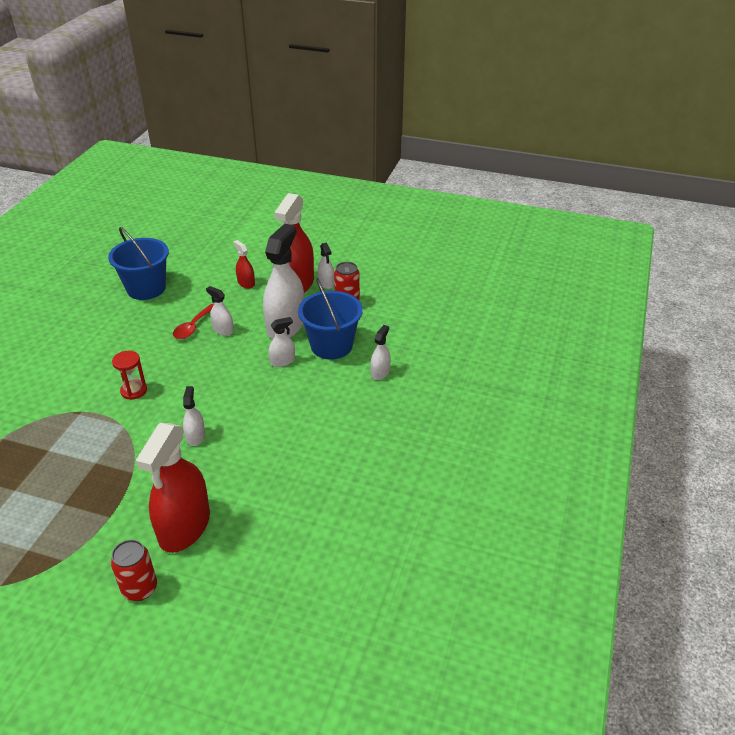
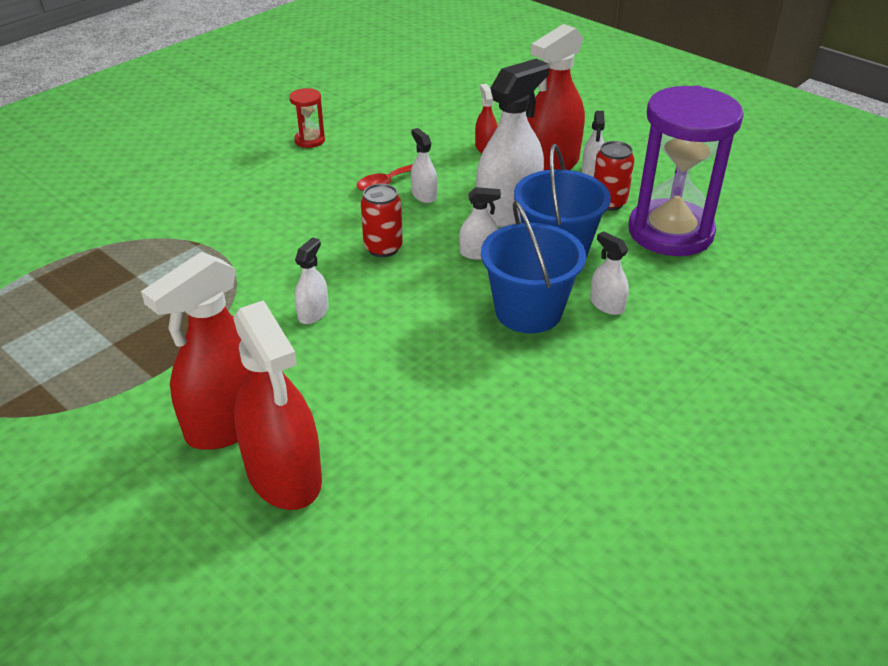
camera: 25 degrees right, 0 degrees up
blue bucket [108,227,169,300] -> blue bucket moved to [481,200,586,333]
red can [111,540,157,601] -> red can moved to [361,184,403,257]
red hourglass [112,351,147,400] -> red hourglass moved to [289,88,325,148]
white spray bottle [370,325,391,380] -> white spray bottle turned 90 degrees counterclockwise [590,231,629,315]
none -> red spray bottle [233,300,322,510]
none -> purple hourglass [628,85,744,256]

